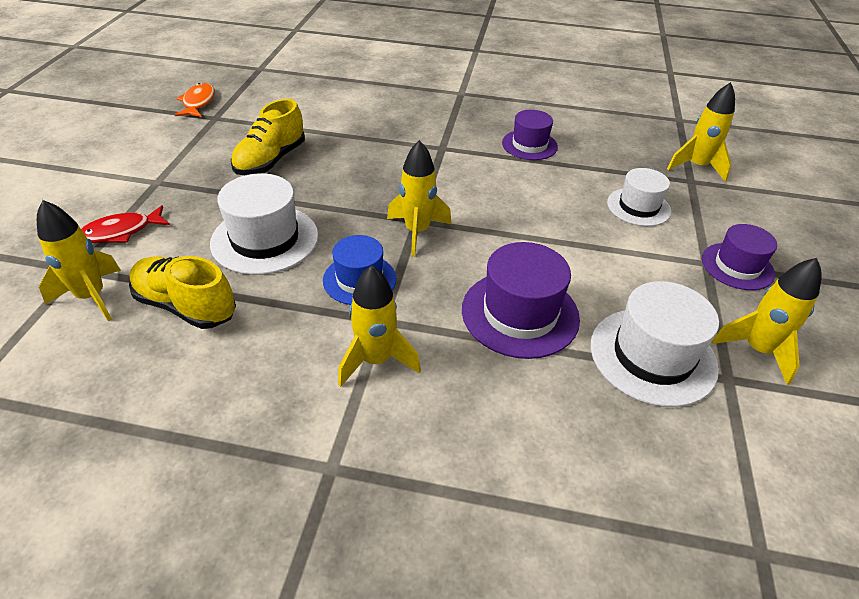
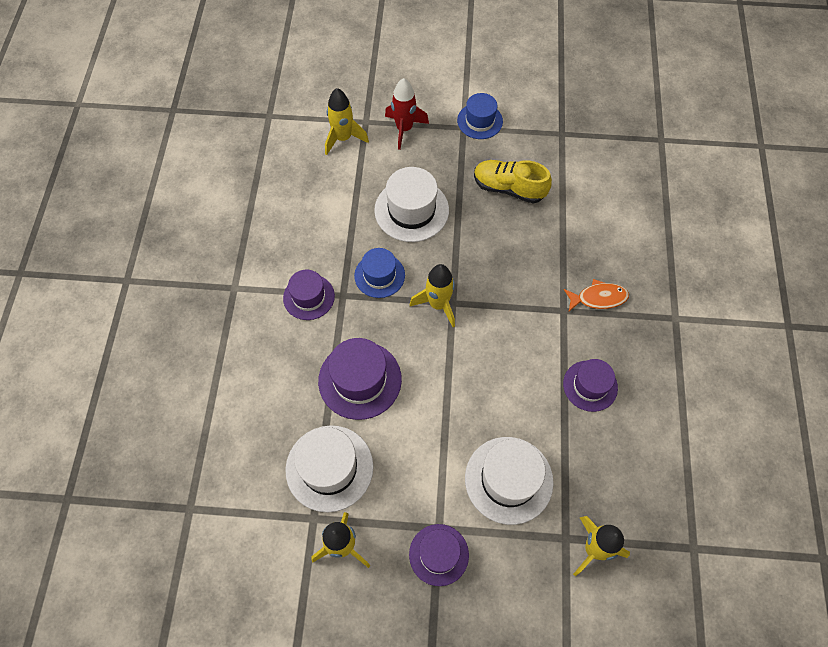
camera: 85 degrees right, 20 degrees up
red fish [81,205,170,243] -> red rocket [385,78,429,150]
yellow shoe [129,256,236,329] -> none
orange fish [175,83,215,117] -> orange fish moved to [564,279,629,311]
yellow rocket [338,265,421,387] -> purple hat [283,270,335,320]
white hat [607,168,671,226] -> white hat [465,437,554,525], size x1.54
none -> blue hat [457,93,503,139]

